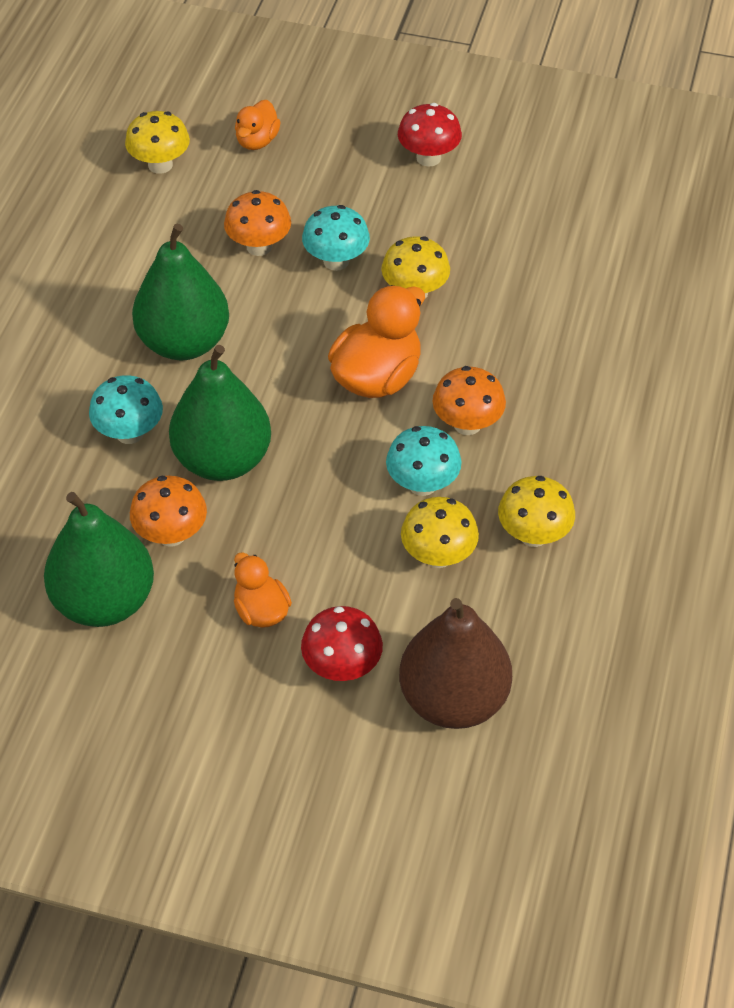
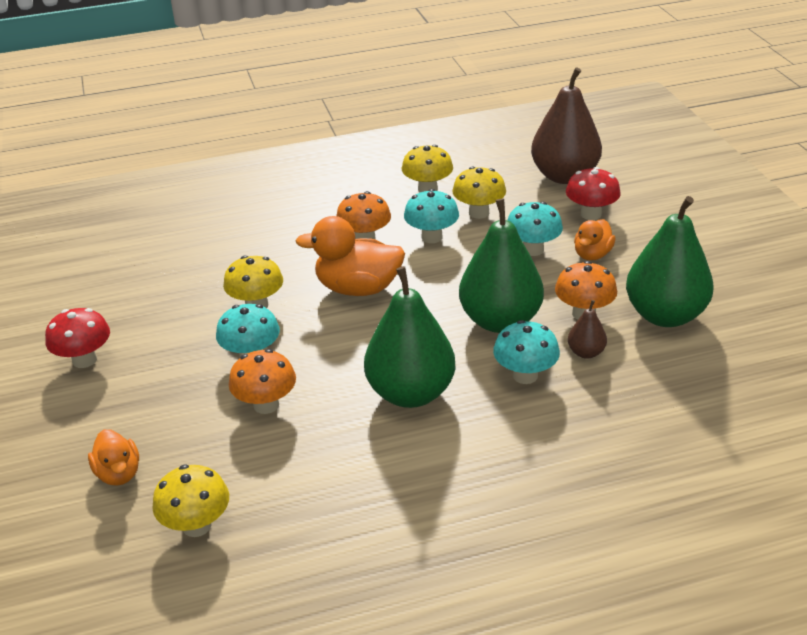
camera: 120 degrees left, 15 degrees down
orange duck [235,100,281,150] -> orange duck turned 75 degrees clockwise [88,429,139,486]
none -> turquoise mushroom [507,202,563,256]
none -> brown pear [568,300,607,359]

